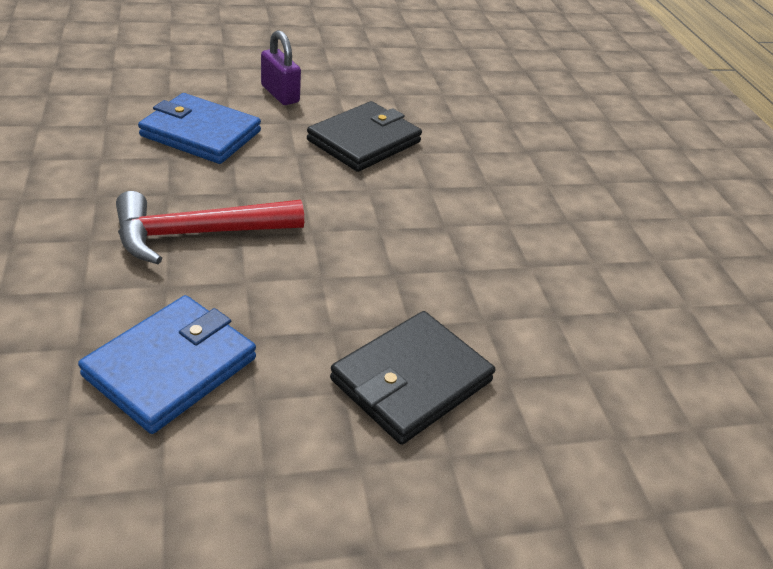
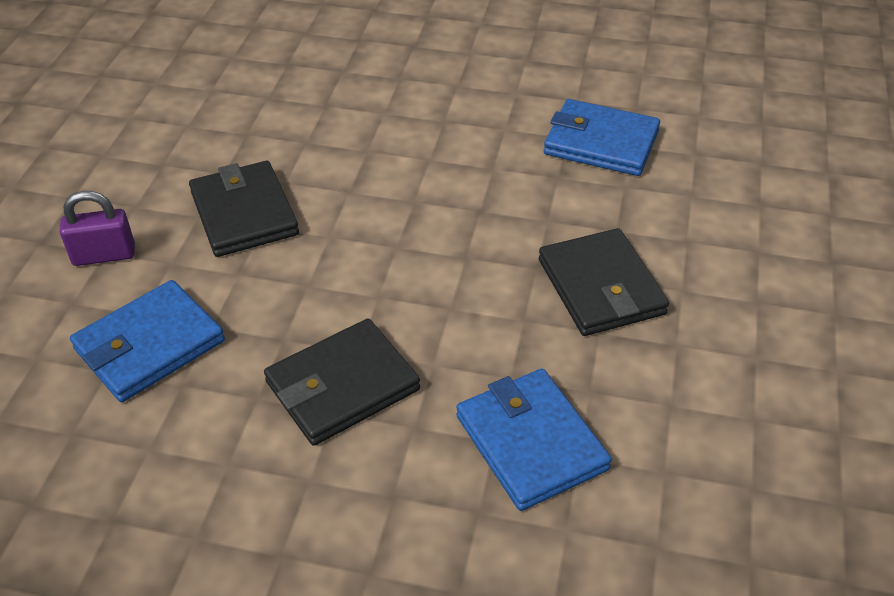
camera: 60 degrees left, 5 degrees up
red hammer [116,191,304,264] -> black wallet [264,319,420,446]
none -> blue wallet [544,99,660,176]

